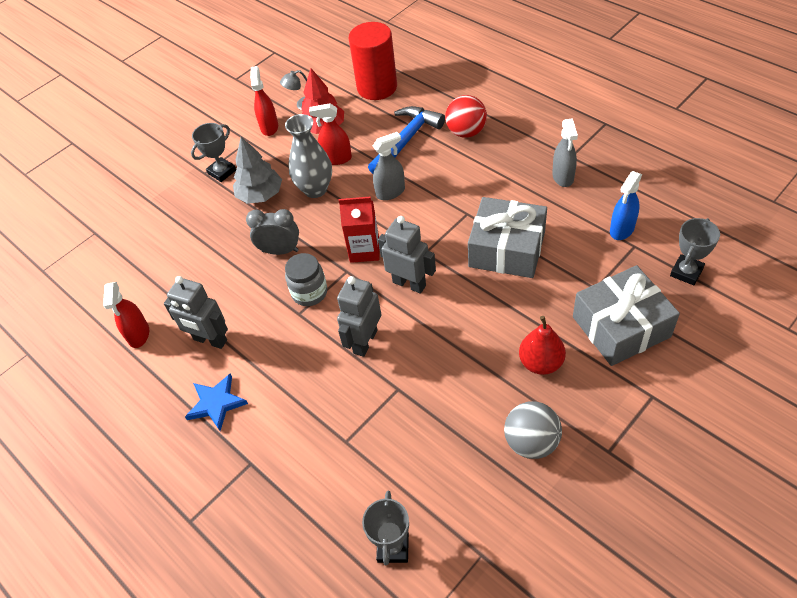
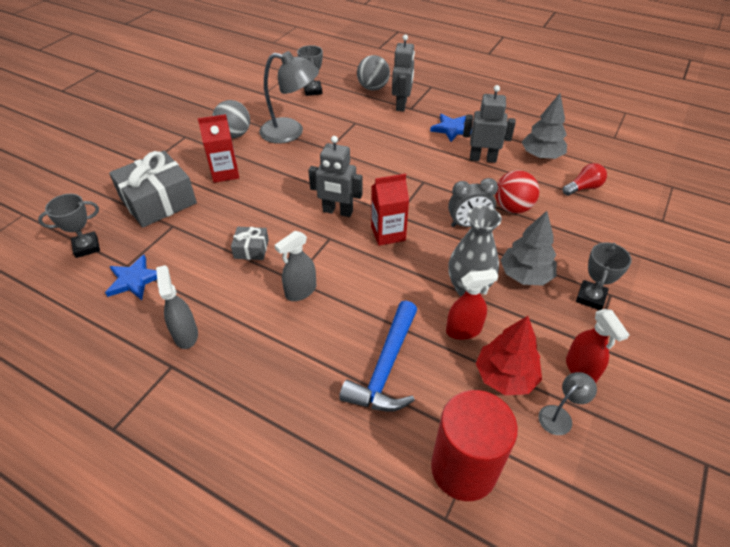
camera: 160 degrees right, 5 degrees down
red spray bottle [103,282,149,348] -> grey tree [522,93,567,159]
grey jar [285,253,327,306] -> none
grey robot [337,276,381,357] -> grey robot moved to [392,34,415,112]
grey spray bottle [373,132,405,200] -> grey spray bottle moved to [275,231,316,301]
red ball [445,95,487,137] -> red ball moved to [495,170,539,213]
grey gift [468,197,547,278] -> grey gift [231,227,269,260], size x0.47
red pear [519,316,566,375] -> red carton [198,114,239,183]
blue spray bottle [610,171,642,240] -> blue star [105,255,157,300]
grey trophy [670,218,720,285] -> grey trophy turned 45 degrees clockwise [38,194,100,258]
none -> grey lamp [259,51,319,144]
none -> grey ball [357,55,390,91]
none -> red light bulb [563,163,607,196]

